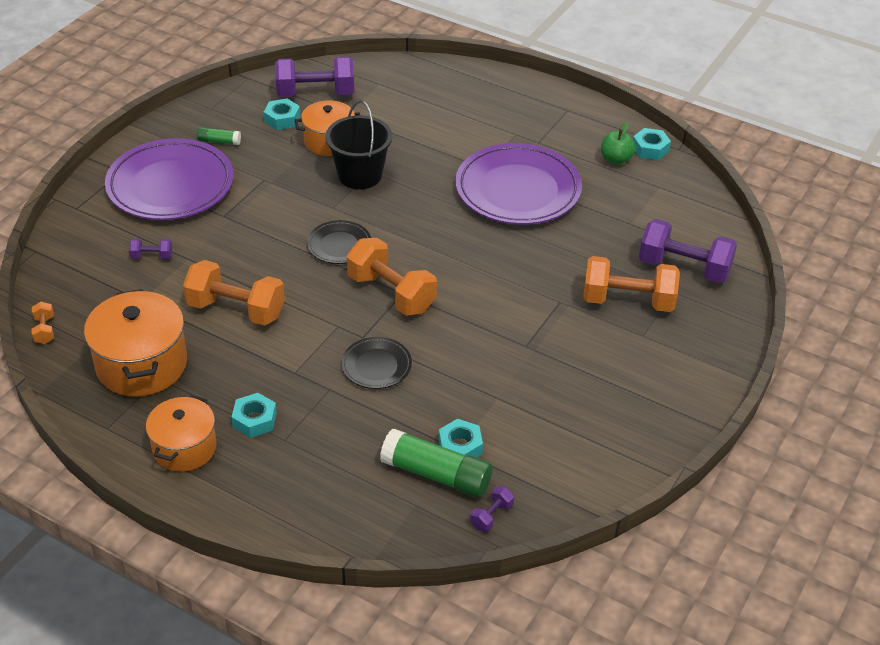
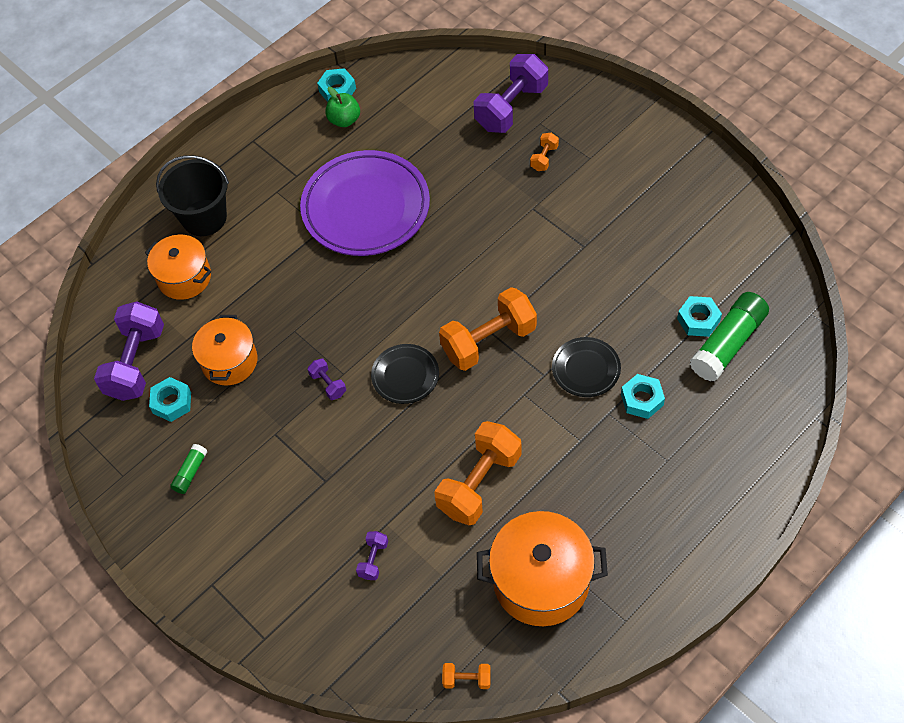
camera: 70 degrees left, 15 degrees up
purple plate [105,138,234,220] -> none
orange pot [146,395,217,472] -> orange pot moved to [145,235,211,300]
turquoise nut [231,393,277,438] -> turquoise nut moved to [621,374,665,419]
black bucket [325,100,392,189] -> black bucket moved to [156,155,229,236]
purple dumbbell [470,486,514,532] -> purple dumbbell moved to [308,359,346,400]
orange dumbbell [583,256,680,312] -> orange dumbbell [530,133,559,171], size x0.45

